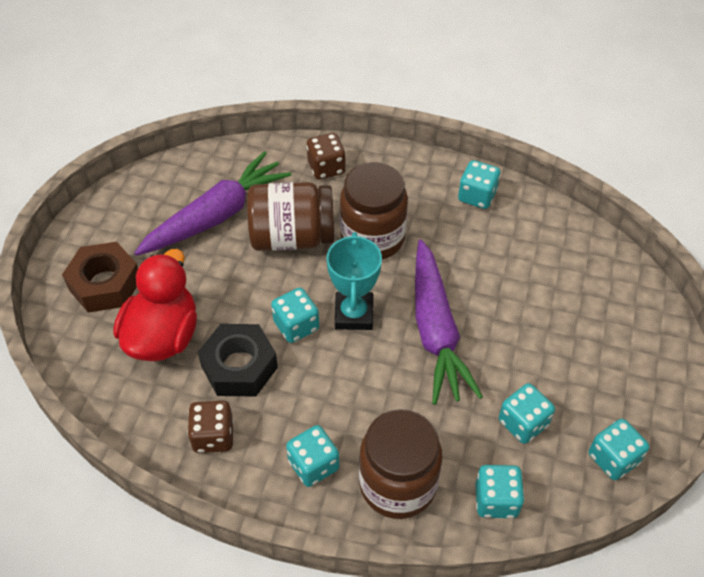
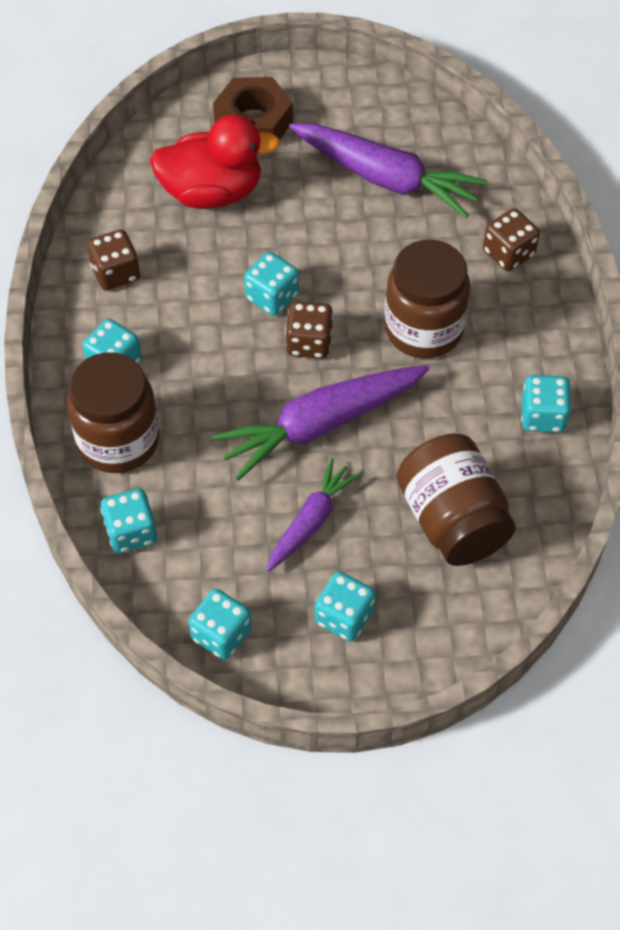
camera: 70 degrees right, 5 degrees up
black nut [198,324,278,397] -> none
brown jar [247,182,334,251] -> brown jar moved to [397,433,515,566]
turquoise trophy [326,232,382,330] -> brown dice [285,301,333,359]
turquoise dice [499,383,555,444] -> turquoise dice moved to [315,571,375,641]
none -> purple carrot [267,458,361,572]

